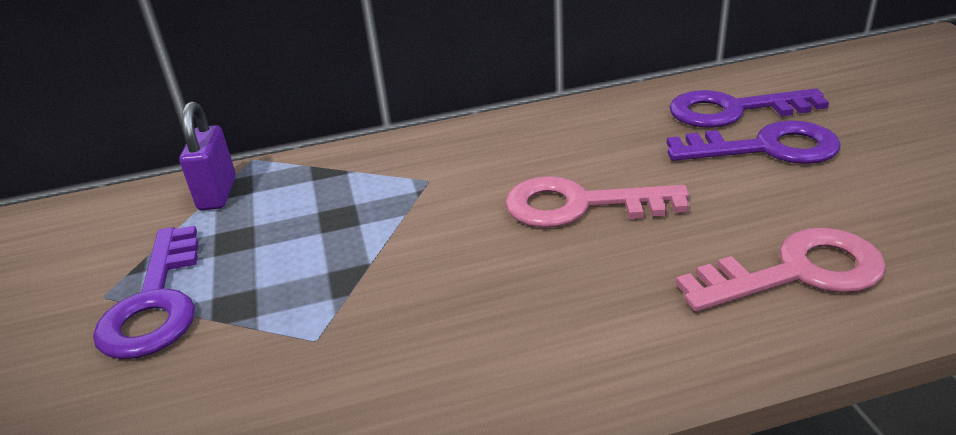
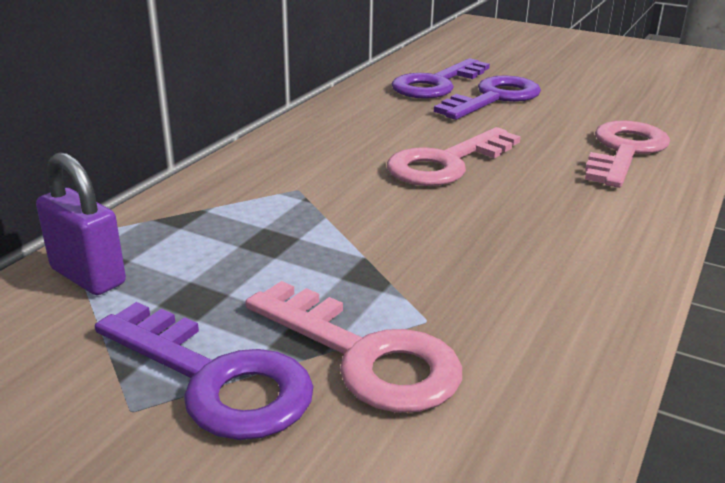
camera: 50 degrees left, 5 degrees down
none -> pink key [245,281,462,413]

